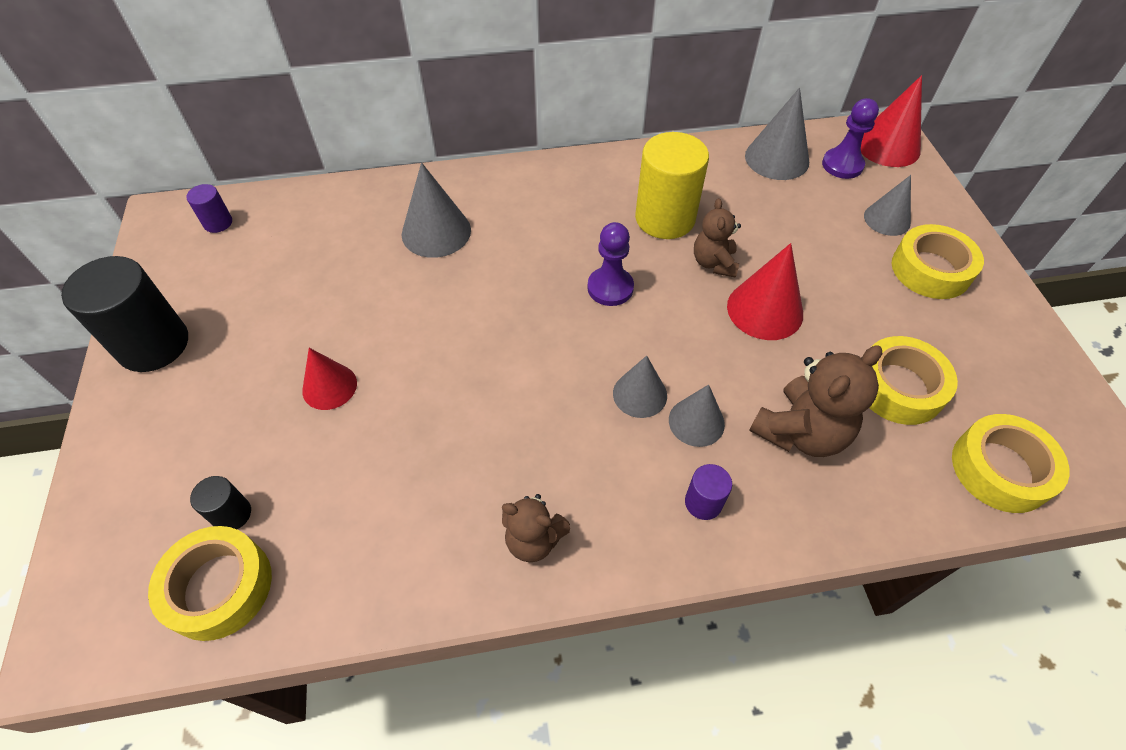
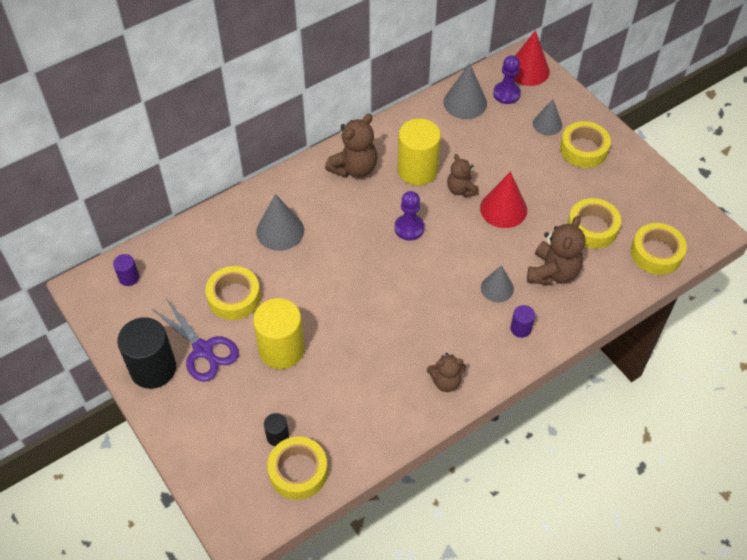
camera: 25 degrees left, 0 degrees up
red cone [302,348,357,410] -> yellow cylinder [253,298,305,369]
grey cone [613,356,667,418] -> none
none -> purple scissors [153,298,239,382]
none -> yellow tape [205,266,261,320]
none -> brown teddy bear [325,113,377,178]

